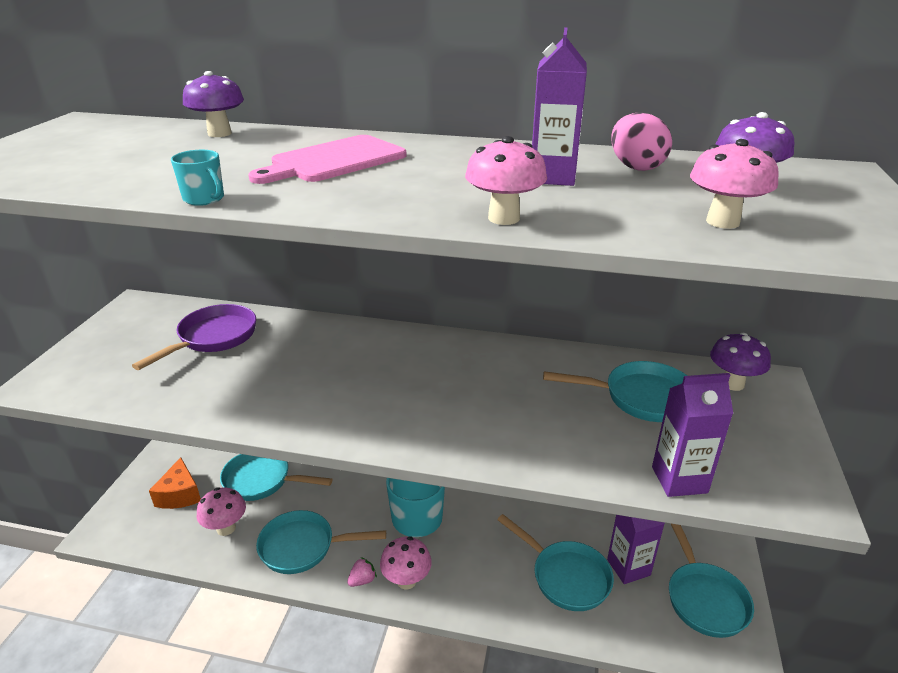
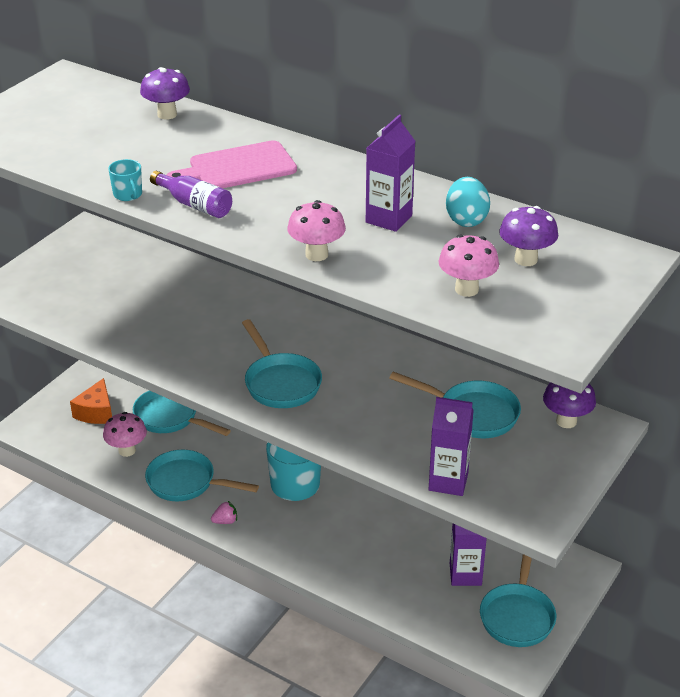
camera: 20 degrees right, 5 degrees up
purple pan [132,304,256,370] -> none
pink mushroom [380,537,432,589] -> none
turquoise pan [497,514,614,611] -> turquoise pan moved to [242,319,322,408]
pink egg [611,113,672,171] -> turquoise egg [446,177,490,227]
none -> purple bottle [150,171,232,218]

